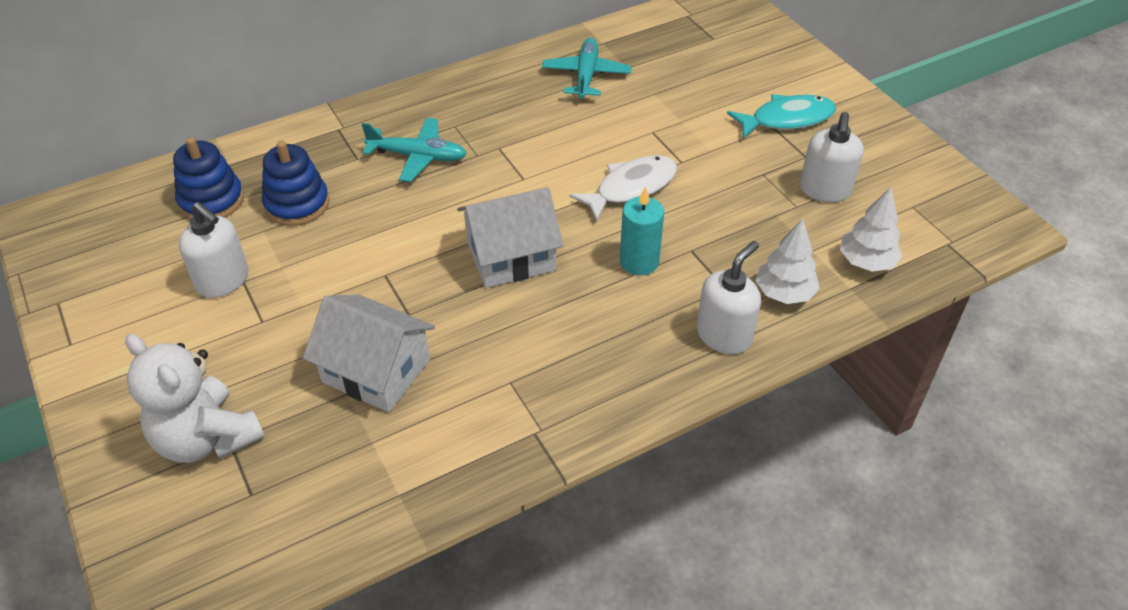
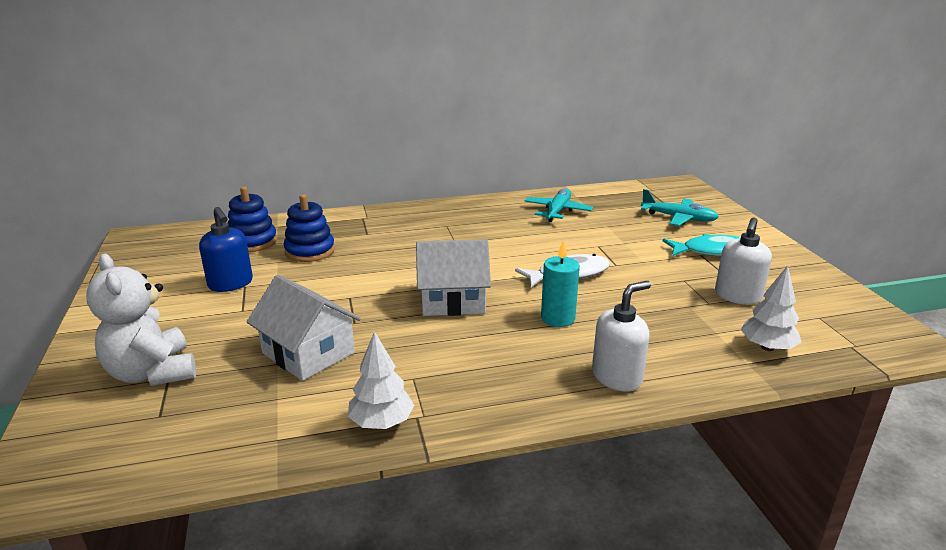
camera: 15 degrees right, 20 degrees down
white soap dispenser [179,202,248,298] -> blue soap dispenser [199,207,253,292]
turquoise plane [362,118,467,182] -> turquoise plane moved to [641,189,719,226]
white tree [756,218,820,304] -> white tree moved to [348,331,414,429]

